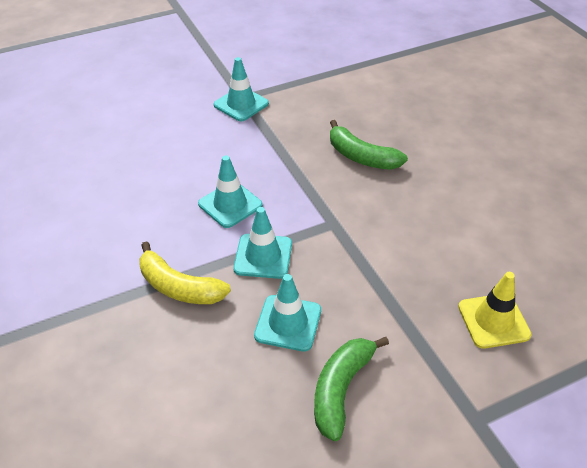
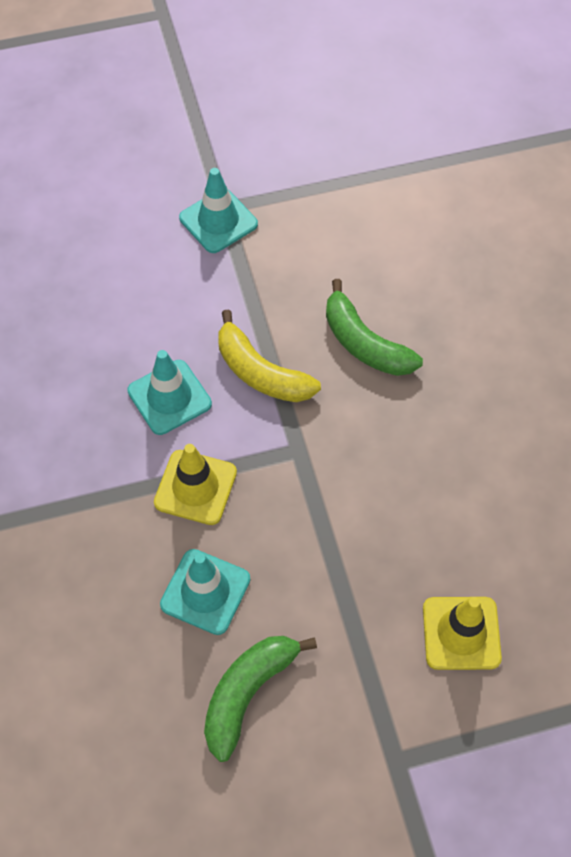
camera: 10 degrees right, 15 degrees up
yellow banana [139,241,231,304] -> yellow banana moved to [218,310,321,402]
turquoise traffic cone [233,207,292,279] -> yellow traffic cone [154,444,237,525]

